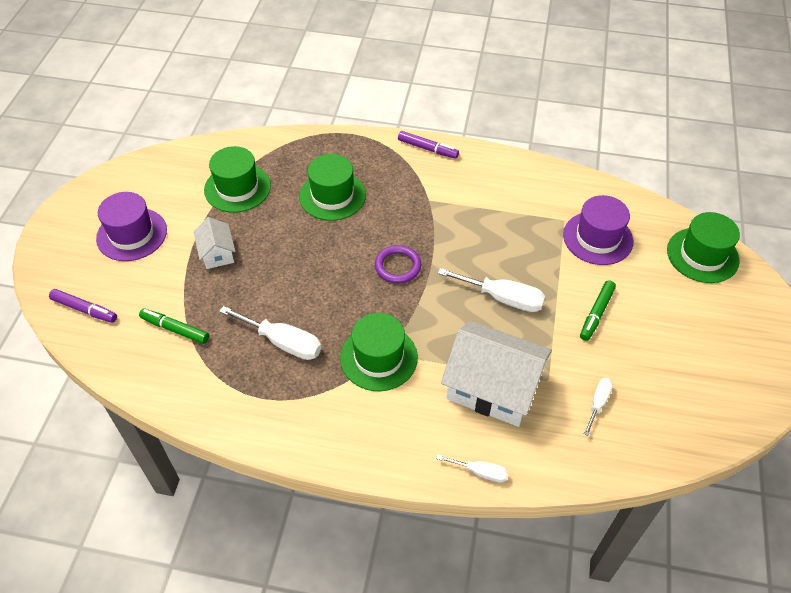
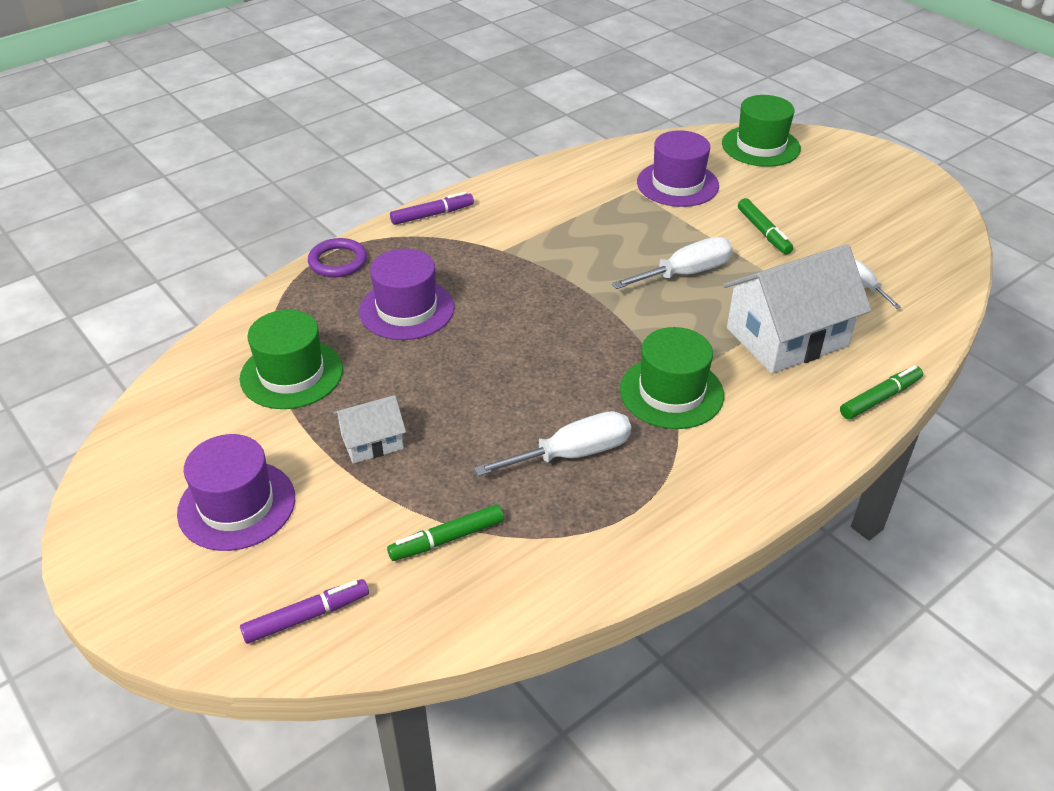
camera: 50 degrees left, 10 degrees down
white house [193,217,235,269] -> white house turned 45 degrees counterclockwise [333,395,406,464]
green hat [299,154,366,221] -> purple hat [359,249,454,340]
purple ring [375,245,421,284] -> purple ring moved to [308,238,367,277]
white screwdriver [436,454,508,483] -> green marker [840,365,923,419]

